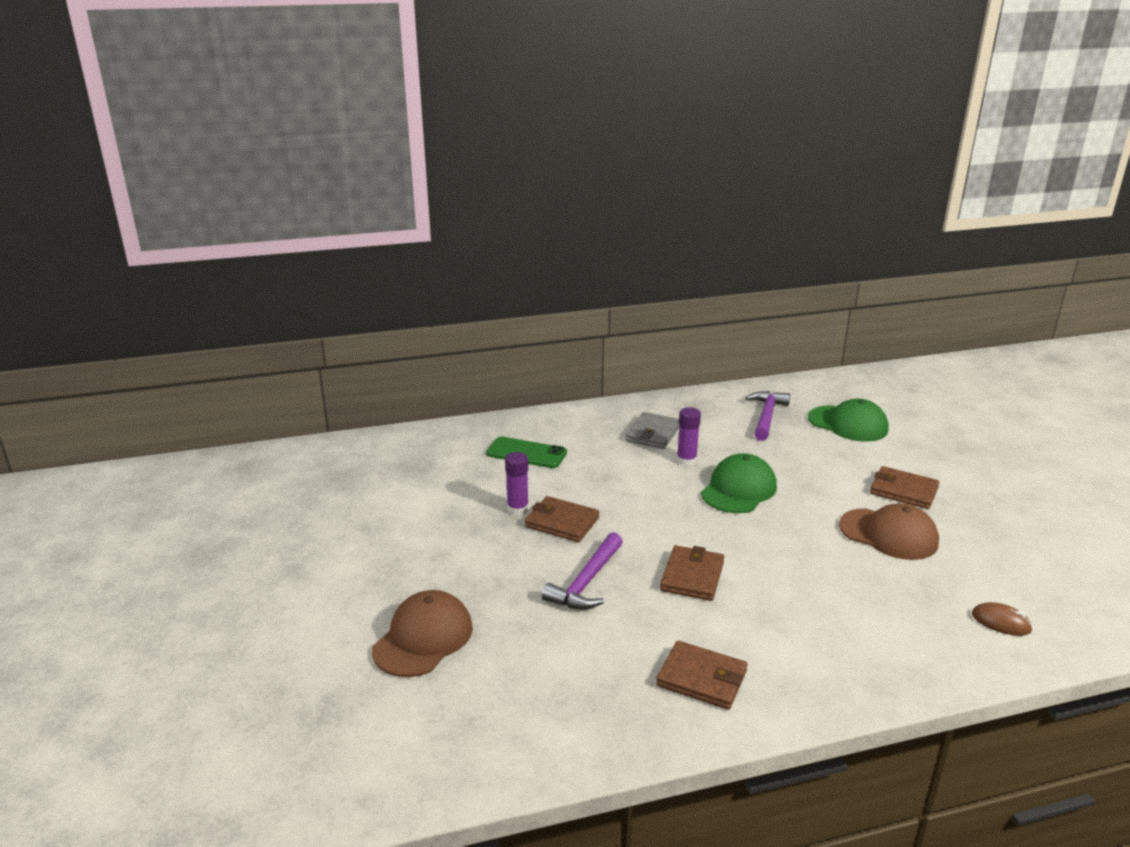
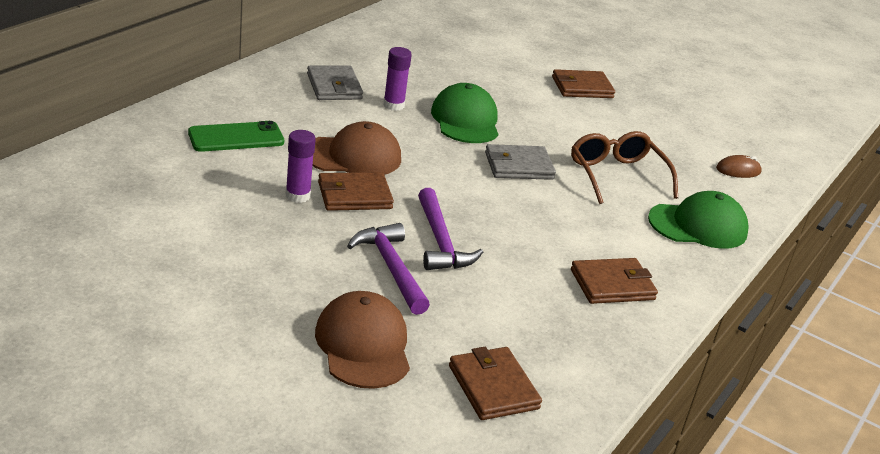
camera: 45 degrees left, 5 degrees up
brown wallet [660,545,724,601] -> brown wallet moved to [449,347,542,420]
purple hammer [746,391,790,441] -> purple hammer moved to [347,223,430,315]
green cap [808,399,889,442] -> green cap moved to [648,191,749,249]
brown cap [839,503,939,560] -> brown cap moved to [313,121,401,175]
none -> grey wallet [485,144,556,180]
none -> brown glasses [571,131,678,204]

